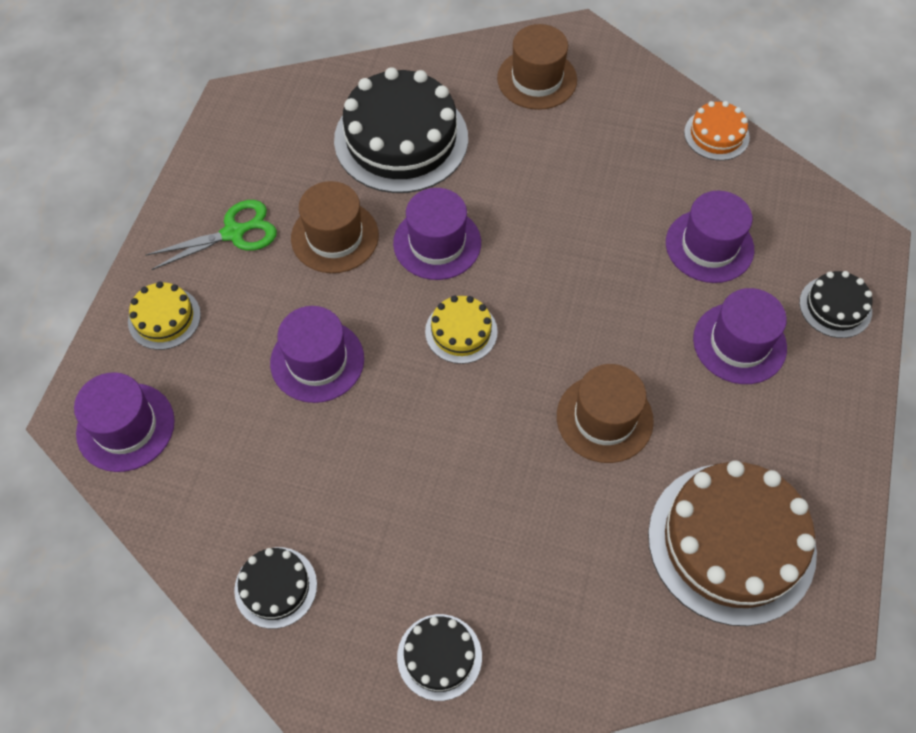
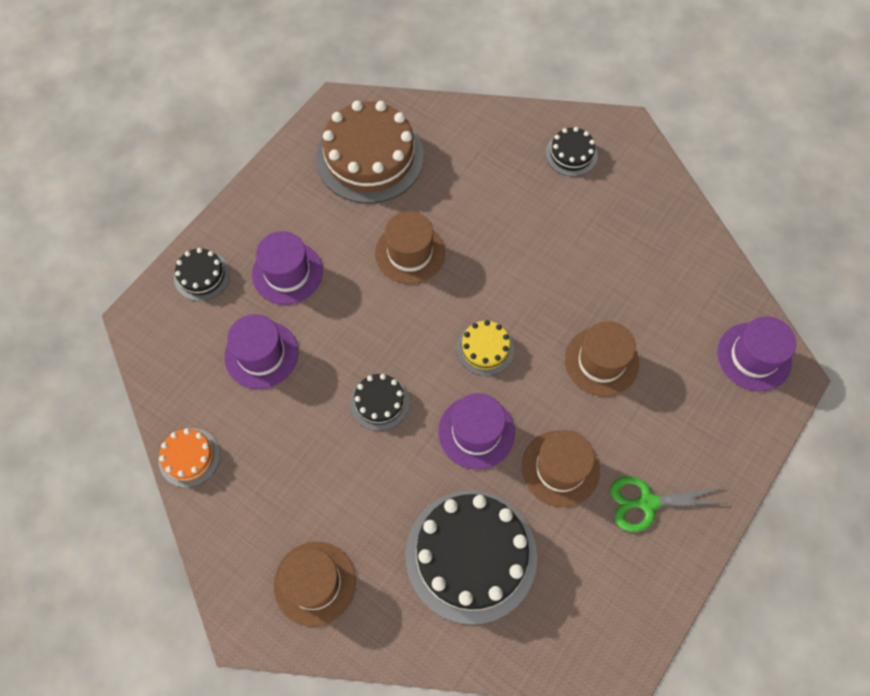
camera: 160 degrees left, 5 degrees up
yellow cake [128,281,201,350] -> none
black cake [234,547,317,629] -> black cake moved to [350,374,409,431]
purple hat [270,306,364,403] -> brown hat [565,321,639,396]

